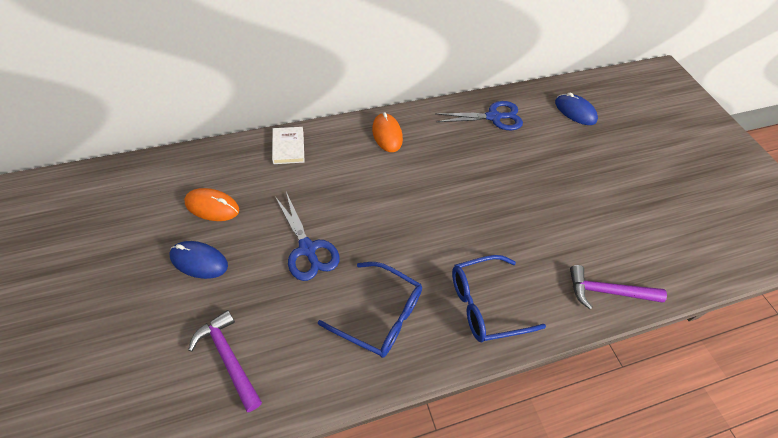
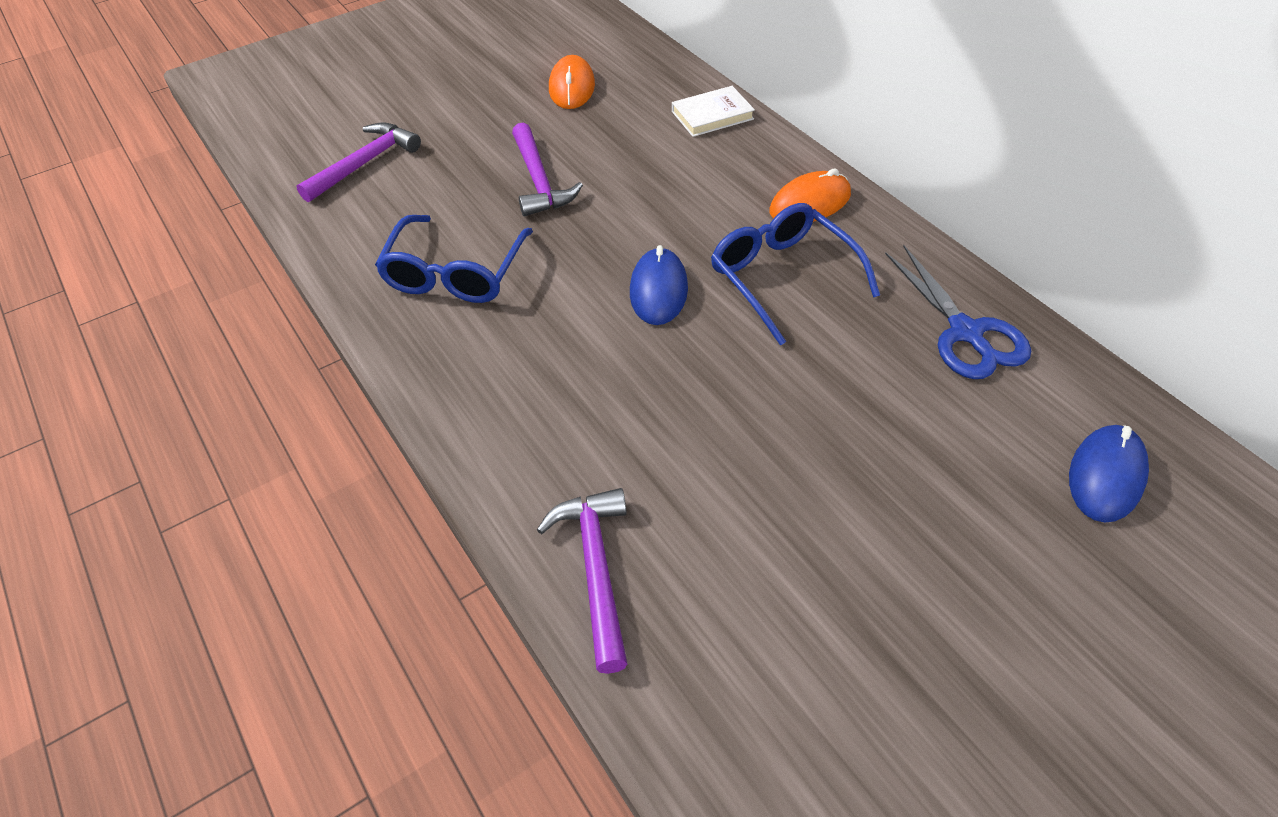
camera: 80 degrees right, 5 degrees down
blue mouse [170,241,228,279] -> blue mouse moved to [630,245,688,325]
blue scissors [276,192,340,281] -> purple hammer [512,123,583,216]
blue glasses [452,255,546,342] -> blue glasses moved to [711,203,880,346]

